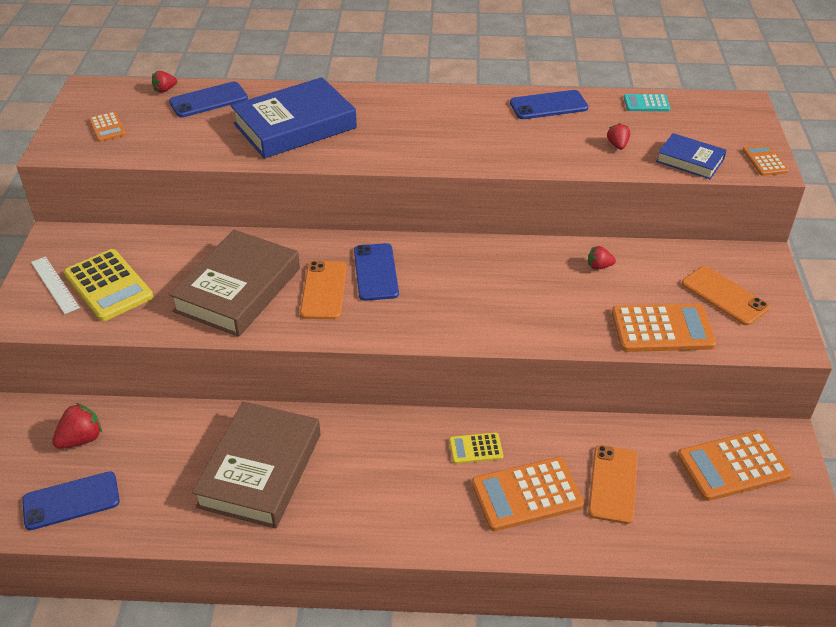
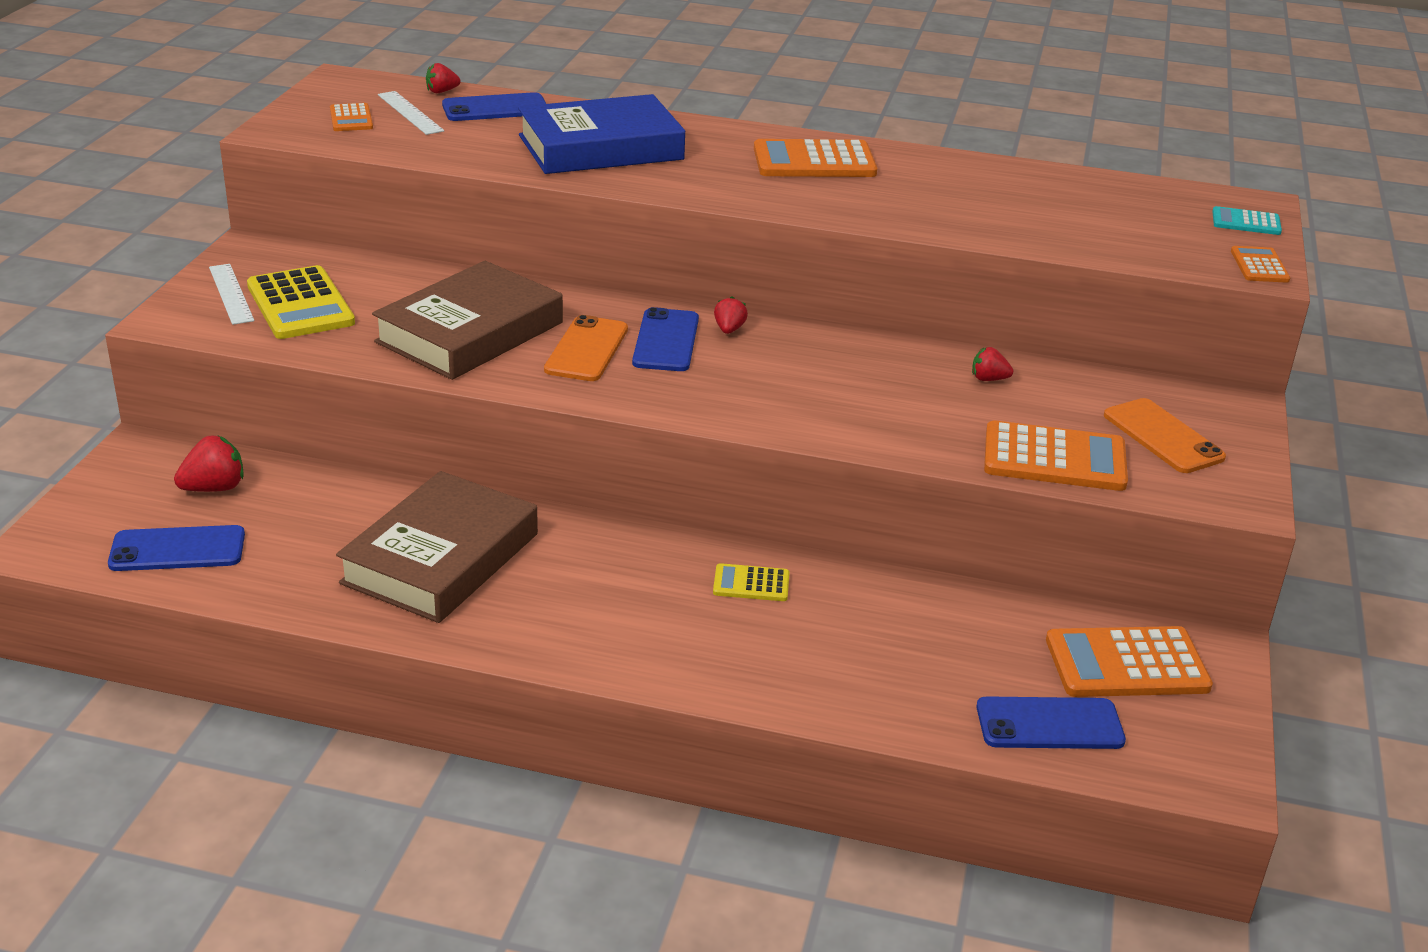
camera: 10 degrees right, 10 degrees down
orange calculator [472,457,584,531] -> orange calculator moved to [754,139,877,177]
blue phone [510,90,588,119] -> blue phone moved to [976,696,1126,749]
orange phone [588,445,638,524] -> none
red strawberry [607,123,630,150] -> red strawberry moved to [714,296,748,334]
turquoise calculator [624,94,670,111] -> turquoise calculator moved to [1212,206,1282,235]
blue book [656,133,727,179] -> none
none -> white ruler [378,91,444,135]

